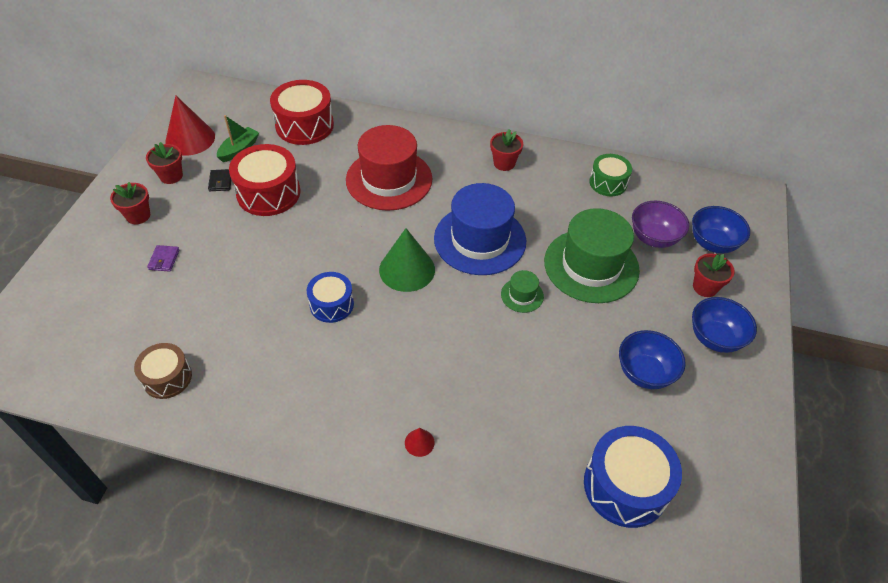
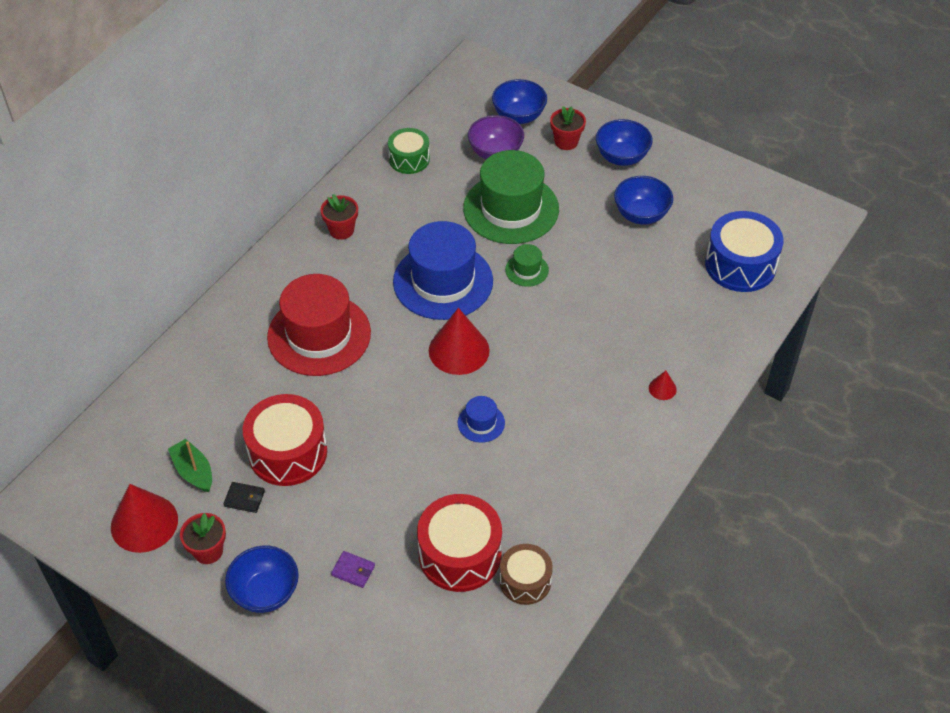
camera: 70 degrees left, 0 degrees up
red flower pot [110,182,150,225] -> blue bowl [225,546,299,613]
red drum [270,80,334,145] -> red drum moved to [417,494,502,592]
blue drum [307,272,354,323] -> blue hat [458,396,505,443]
green cone [379,228,435,292] -> red cone [429,308,489,375]

